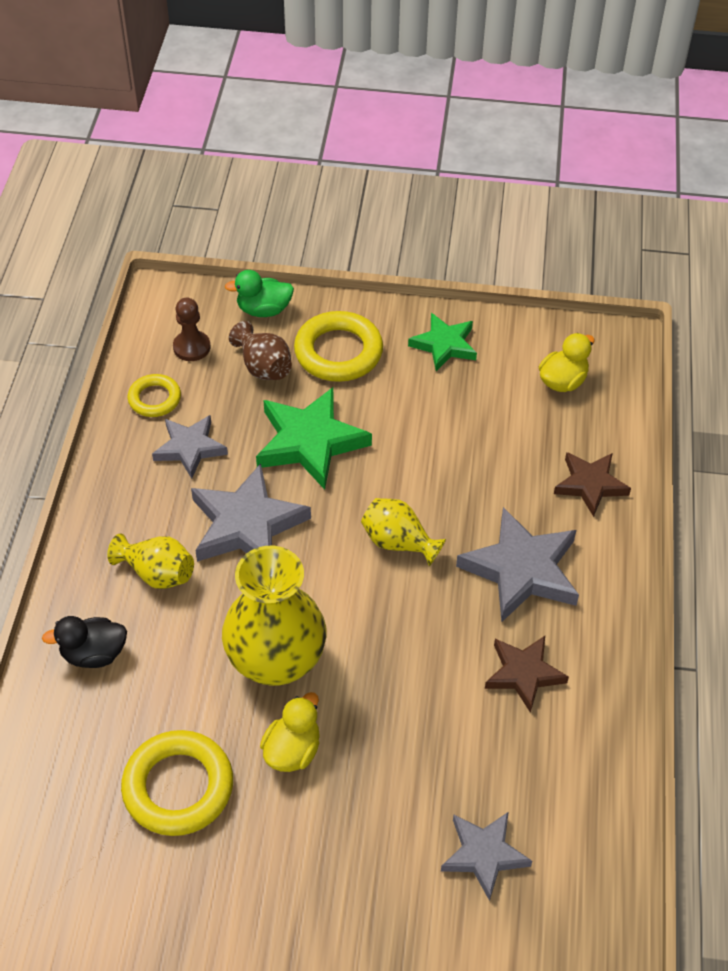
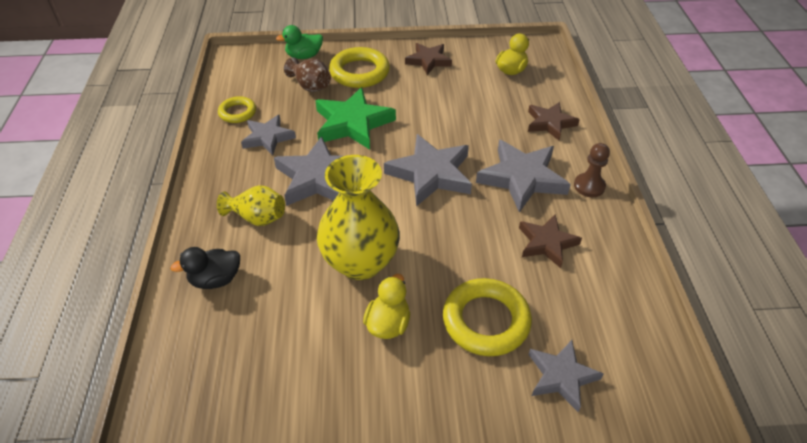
camera: 10 degrees left, 5 degrees down
yellow ring [121,730,233,836] -> yellow ring moved to [443,278,532,356]
brown pawn [173,298,210,361] -> brown pawn moved to [574,143,610,197]
yellow vase [361,498,446,566] -> grey star [384,134,472,206]
green star [408,313,477,371] -> brown star [405,43,452,75]

